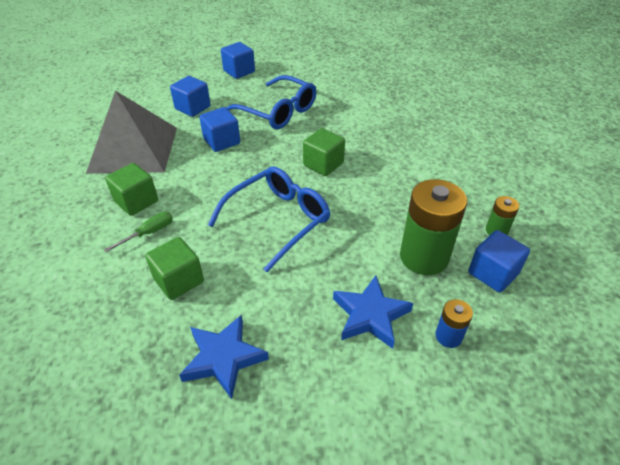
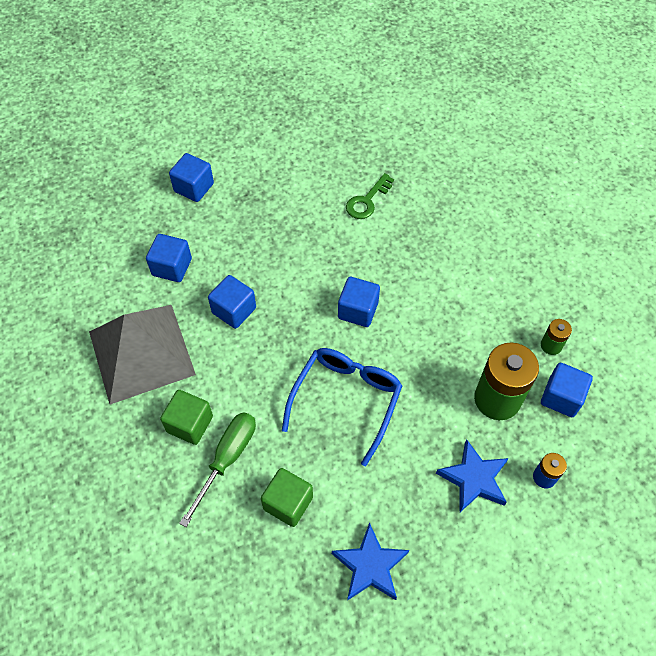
camera: 20 degrees left, 15 degrees up
green screwdriver [104,212,173,252] -> green screwdriver [179,412,256,527], size x1.67
blue glasses [226,75,316,129] -> none
green cube [303,128,345,176] -> blue cube [338,277,380,327]
none -> green key [346,173,394,219]

